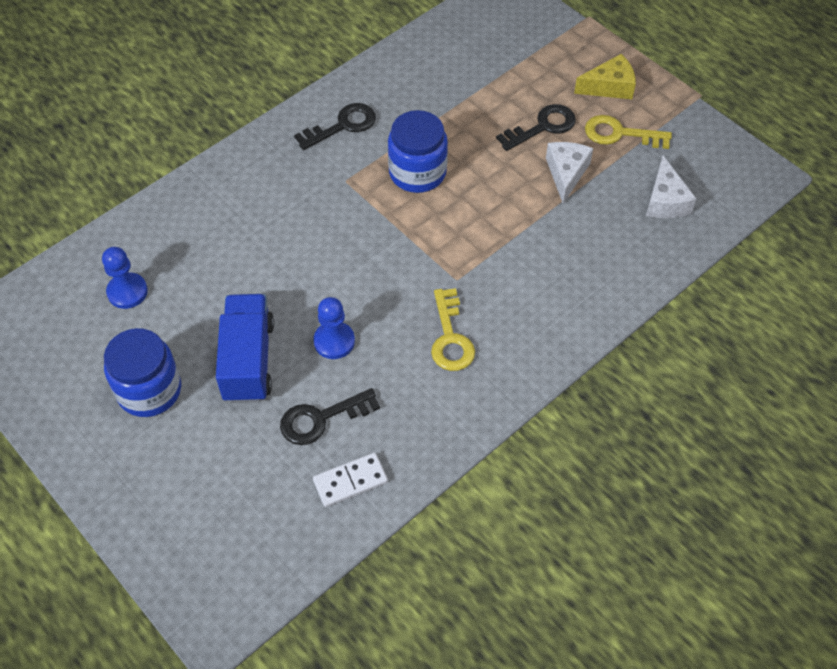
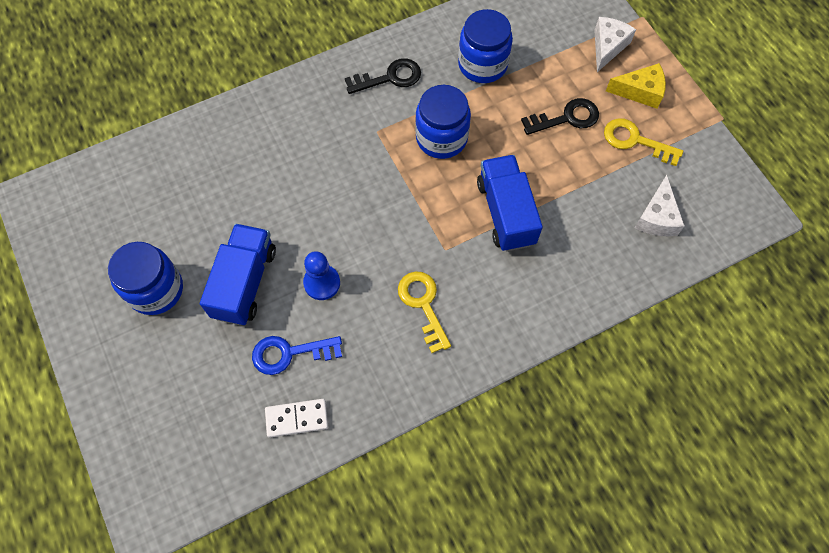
camera: 15 degrees right, 10 degrees up
blue pawn [102,247,148,309] -> none
black key [280,388,380,445] -> blue key [252,336,342,375]
yellow key [431,288,475,371] -> yellow key turned 150 degrees clockwise [398,272,451,353]
white cheese [546,142,593,204] -> white cheese moved to [594,17,636,72]
none -> blue jar [458,9,513,83]
none -> blue truck [477,155,543,252]

